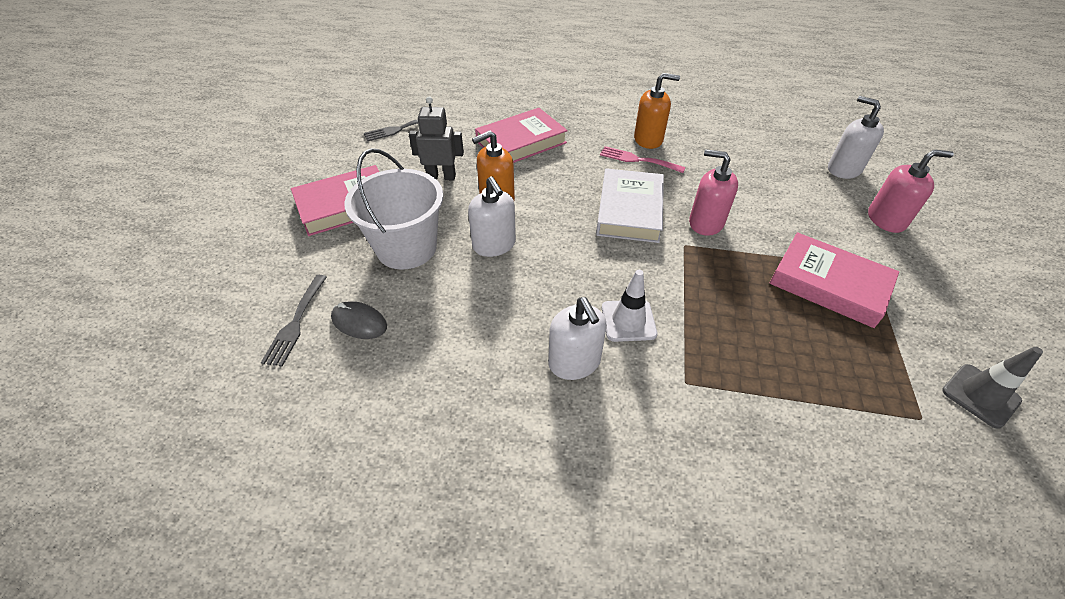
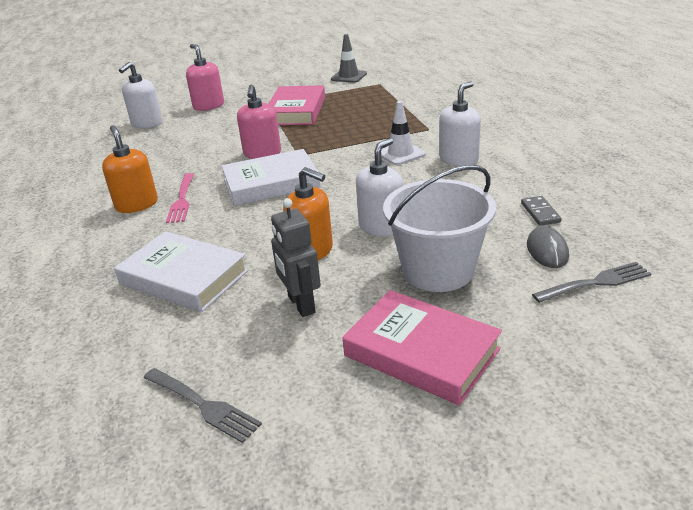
camera: 115 degrees left, 15 degrees down
pink book [475,108,568,163] -> white book [114,231,248,312]
none -> grey domino [521,196,562,226]

